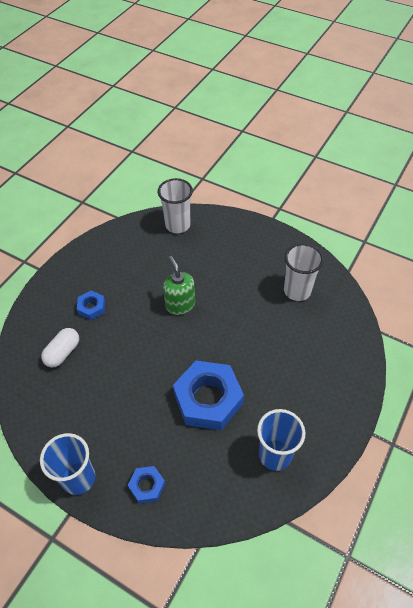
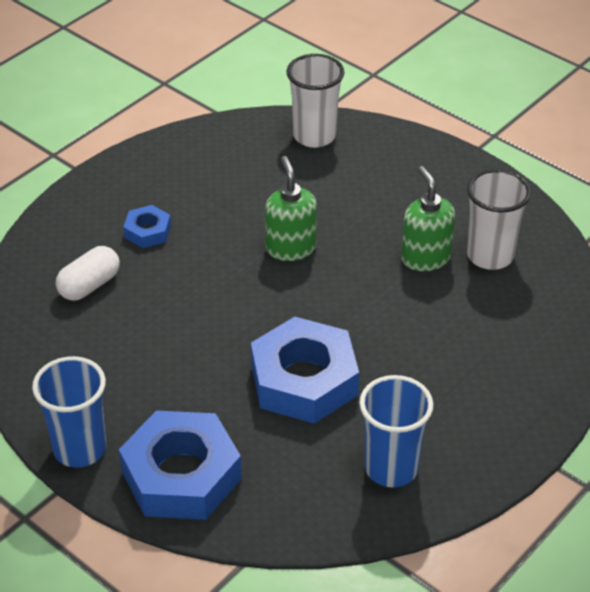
camera: 10 degrees right, 10 degrees down
blue nut [128,466,165,504] -> blue nut [119,410,242,520], size x2.11
none -> green soap dispenser [401,166,455,271]

